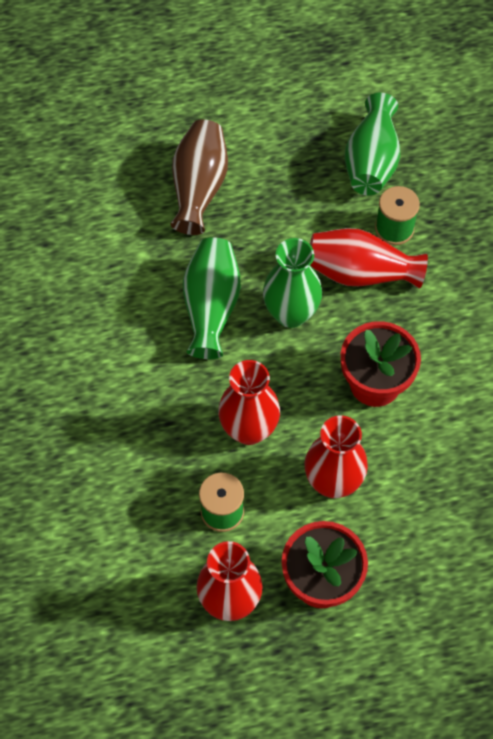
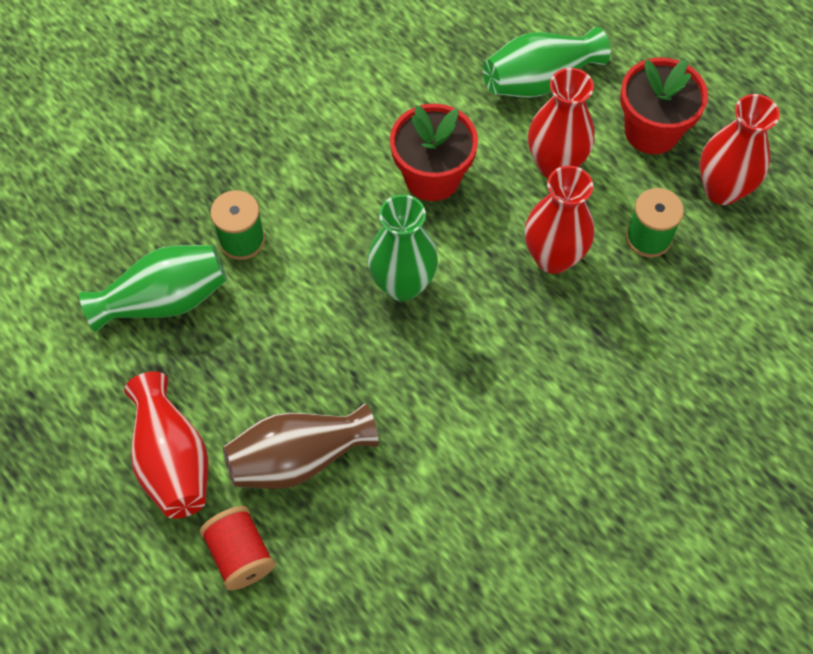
camera: 120 degrees left, 0 degrees up
green vase [183,237,241,359] -> green vase moved to [483,27,610,98]
red vase [310,228,428,289] -> red vase moved to [124,371,208,519]
none -> red spool [200,506,275,590]

